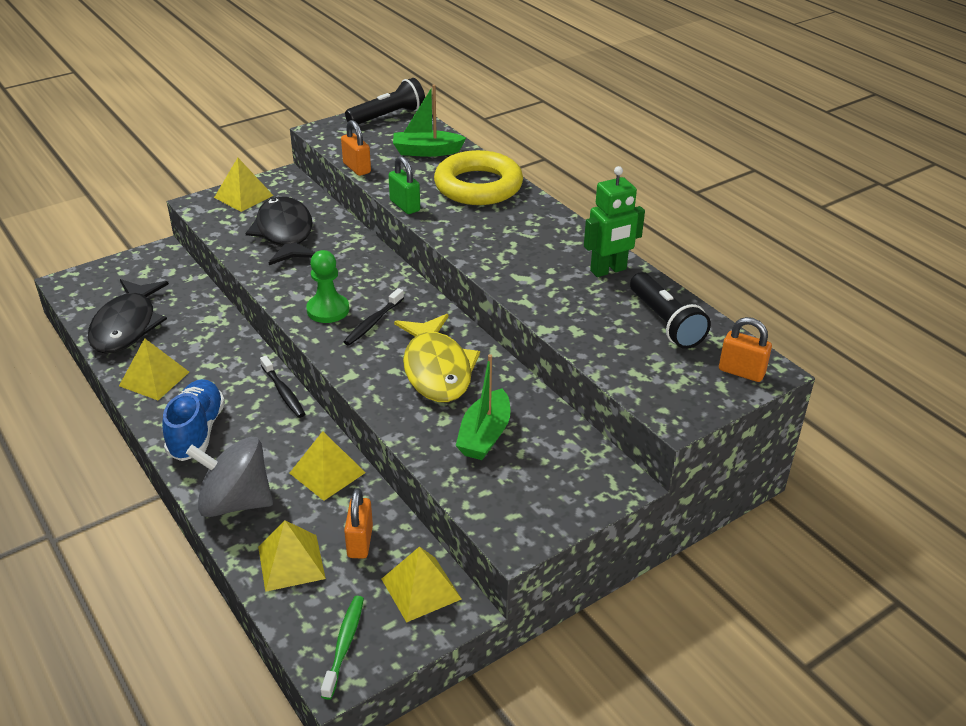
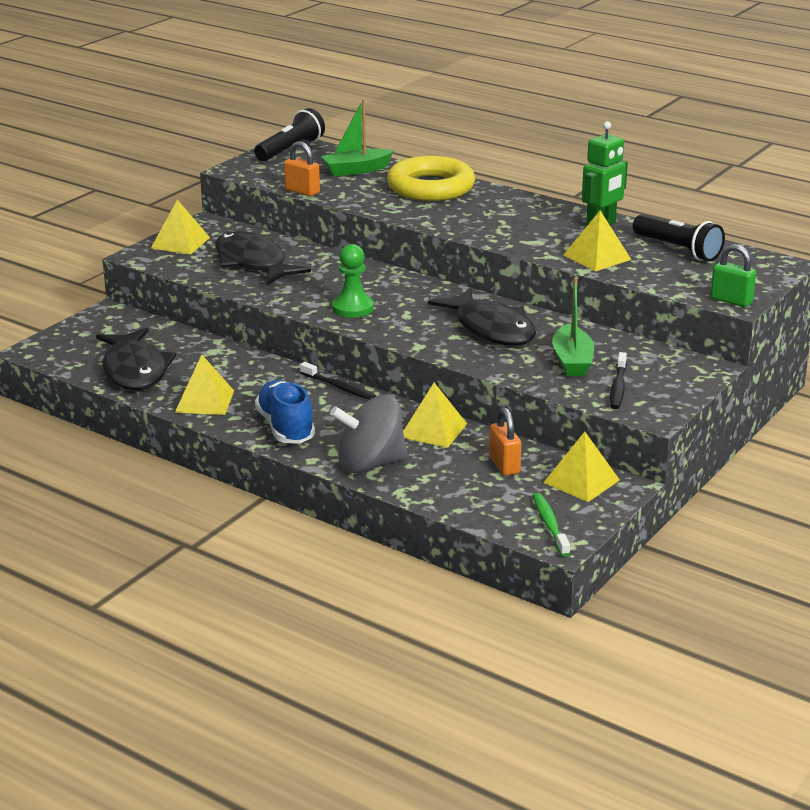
camera: 20 degrees left, 10 degrees down
yellow pyramid [258,520,326,592] -> yellow pyramid moved to [563,211,631,271]
black toothbrush [344,288,404,345] -> black toothbrush moved to [610,352,627,409]
green padlock [389,156,420,214] -> green padlock moved to [710,244,756,307]
yellow fish [394,314,480,402] -> black fish [428,288,536,345]
orange padlock [719,317,772,382] -> none

